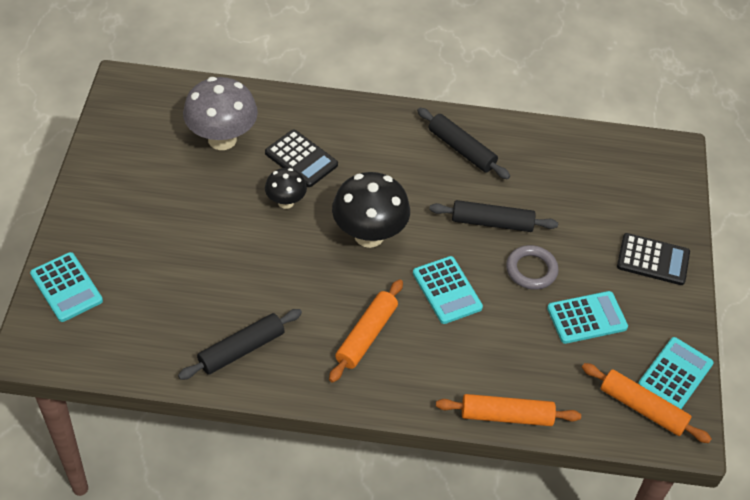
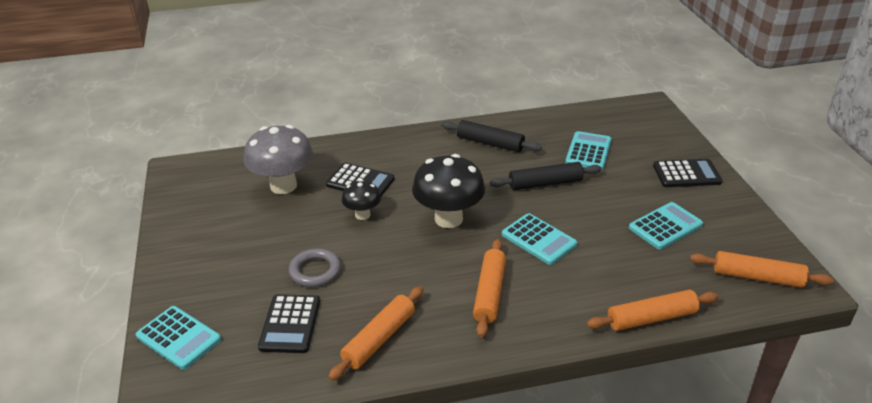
camera: 15 degrees left, 15 degrees down
black rolling pin [178,309,302,380] -> orange rolling pin [328,286,423,381]
grey ring [506,245,559,290] -> grey ring moved to [289,249,341,287]
turquoise calculator [638,337,714,409] -> turquoise calculator moved to [565,131,611,170]
none -> black calculator [258,294,320,353]

